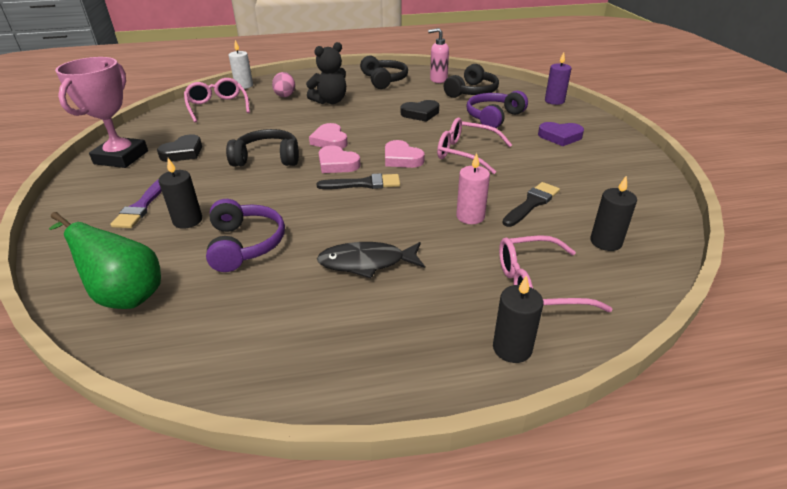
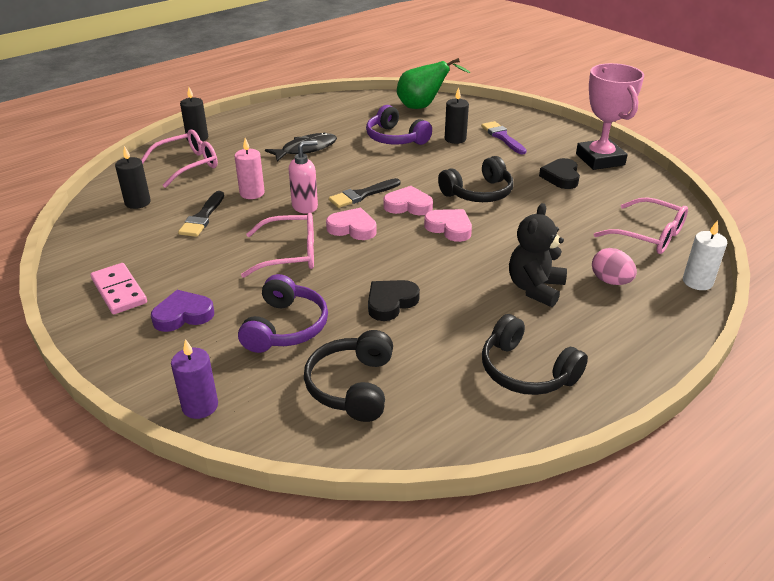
camera: 150 degrees right, 0 degrees up
pink soap dispenser [428,28,449,83] -> pink soap dispenser moved to [289,140,318,214]
none -> pink domino [91,263,147,314]

